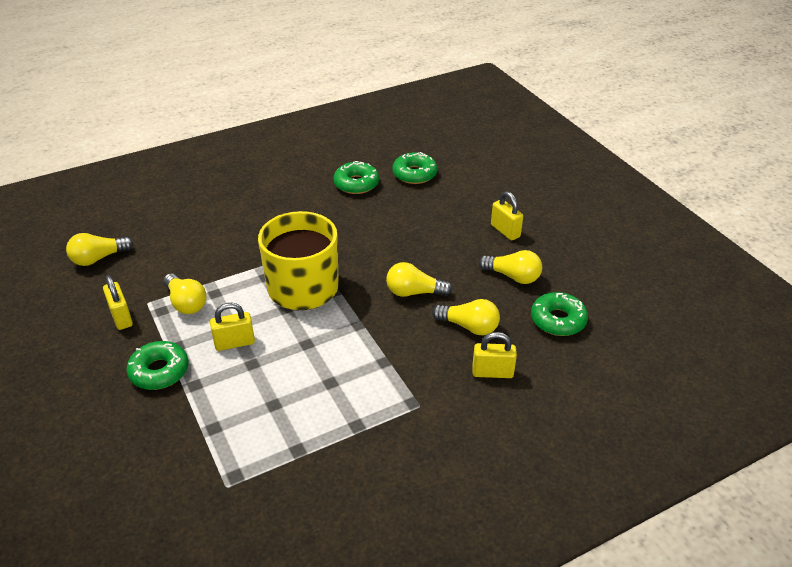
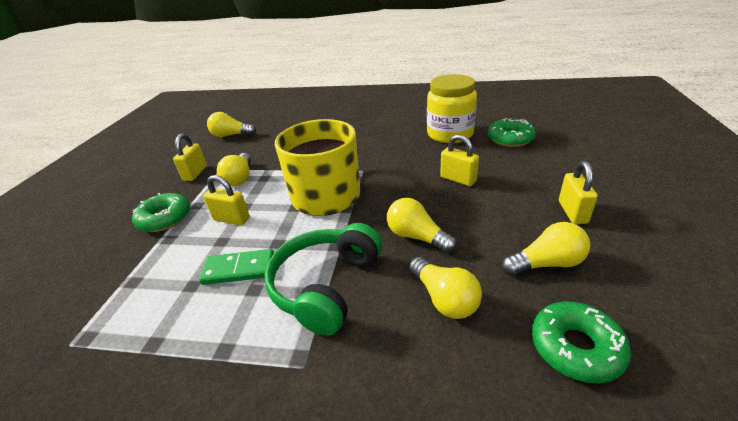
camera: 40 degrees right, 5 degrees down
green donut [334,161,379,194] -> yellow jar [427,74,477,143]
yellow padlock [472,332,517,378] -> yellow padlock moved to [440,134,479,186]
yellow light bulb [479,250,542,284] -> yellow light bulb turned 75 degrees counterclockwise [502,222,590,276]
none -> green domino [199,249,274,285]
none -> green headphones [264,223,382,336]

